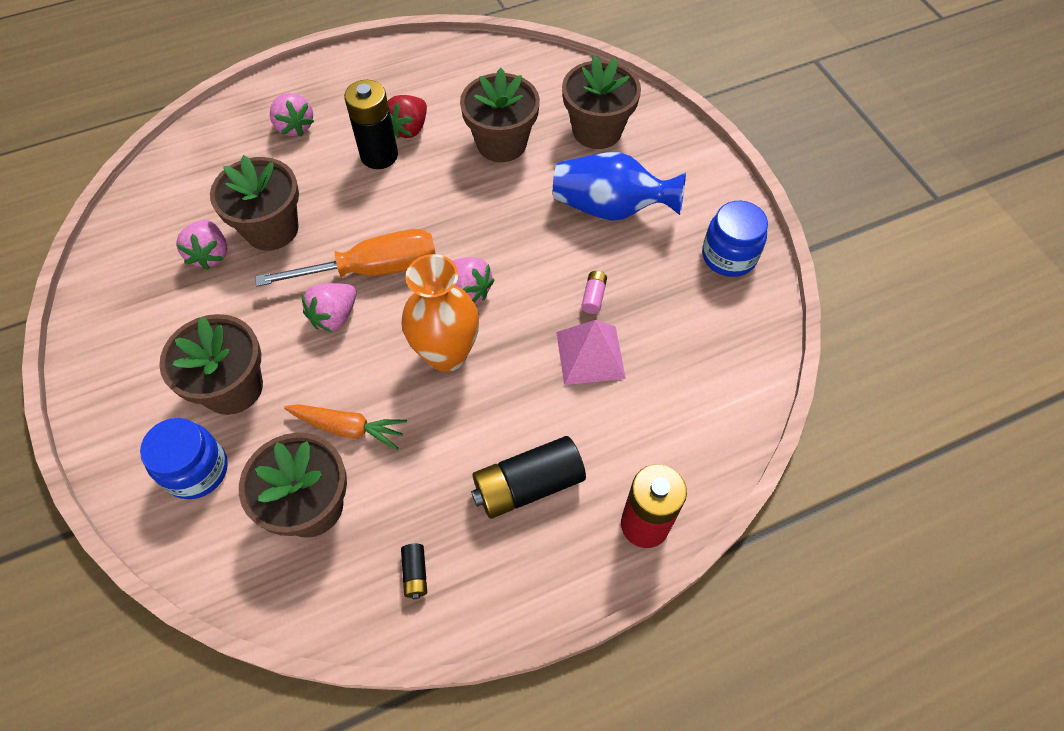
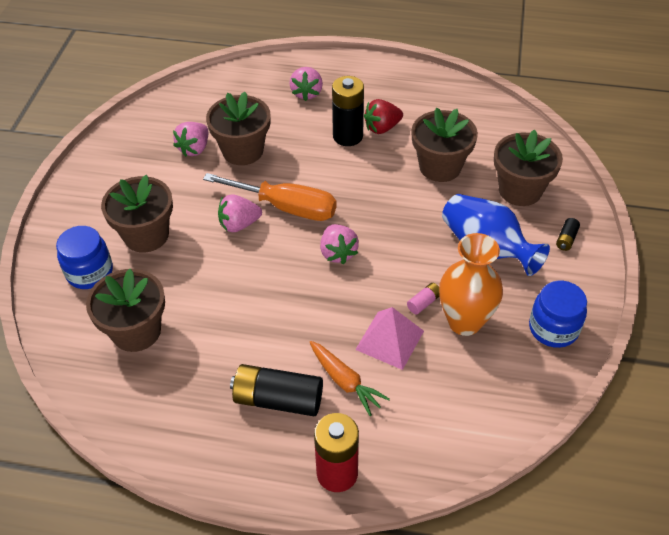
camera: 35 degrees right, 10 degrees down
orange carrot [284,404,407,450] -> orange carrot moved to [310,341,390,416]
orange vase [401,254,479,372] -> orange vase moved to [439,233,503,336]
black battery [401,544,427,599] -> black battery moved to [556,218,580,251]

